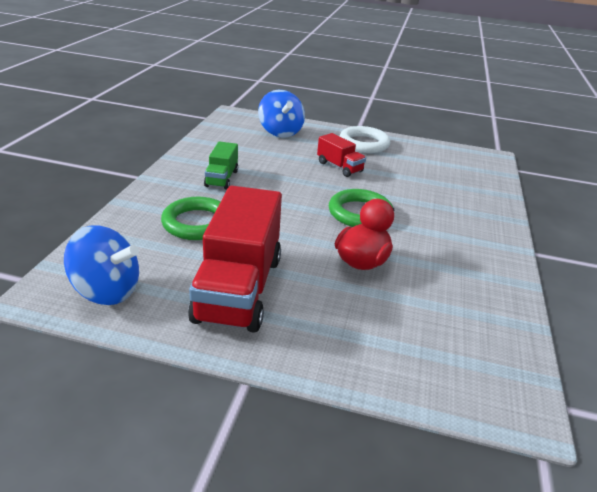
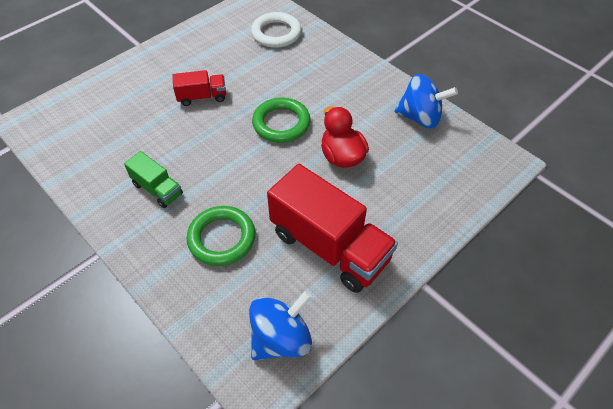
camera: 55 degrees left, 20 degrees up
blue spinning top [258,90,305,138] -> blue spinning top moved to [394,74,458,128]
white ring [339,126,390,153] -> white ring moved to [251,12,302,48]

